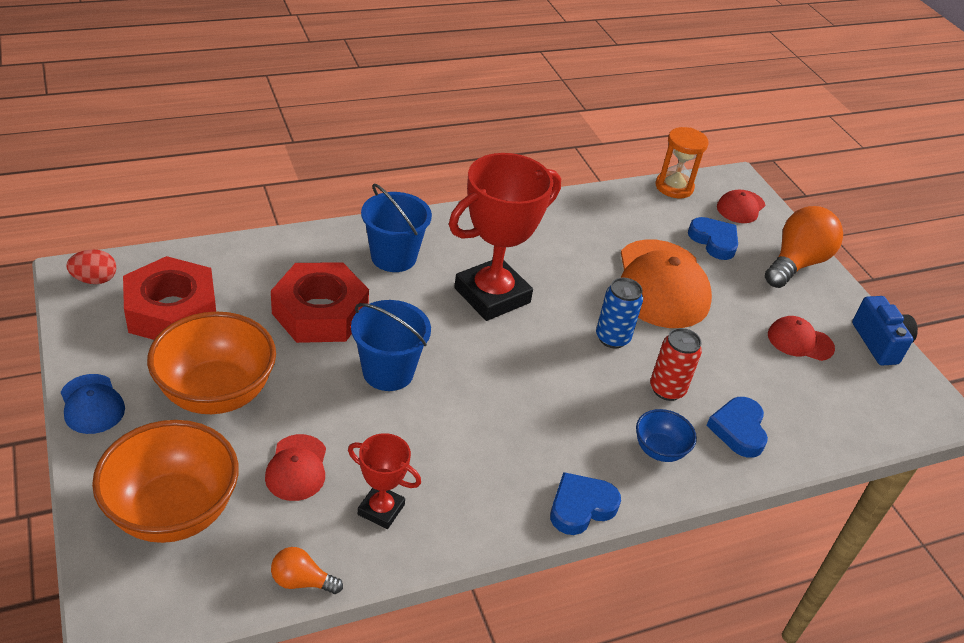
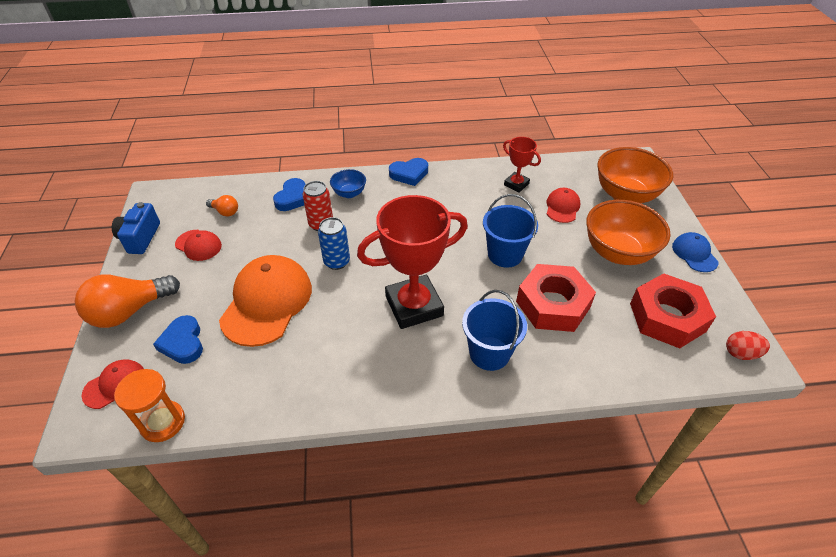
camera: 160 degrees left, 5 degrees up
orange light bulb [271,547,343,594] -> orange light bulb moved to [206,195,238,217]

